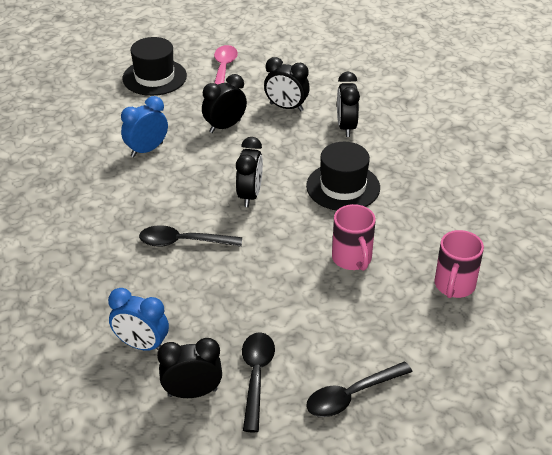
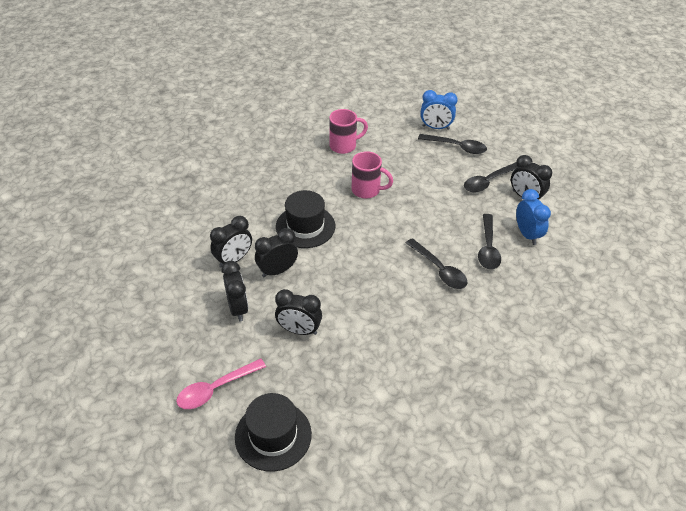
camera: 130 degrees left, 5 degrees up
blue clock [121,96,168,157] -> blue clock moved to [420,90,458,130]
black clock [236,137,263,207] -> black clock moved to [255,228,298,277]
pink mug [332,204,376,271] -> pink mug turned 75 degrees clockwise [352,151,393,199]
none -> black spoon [478,214,501,270]

